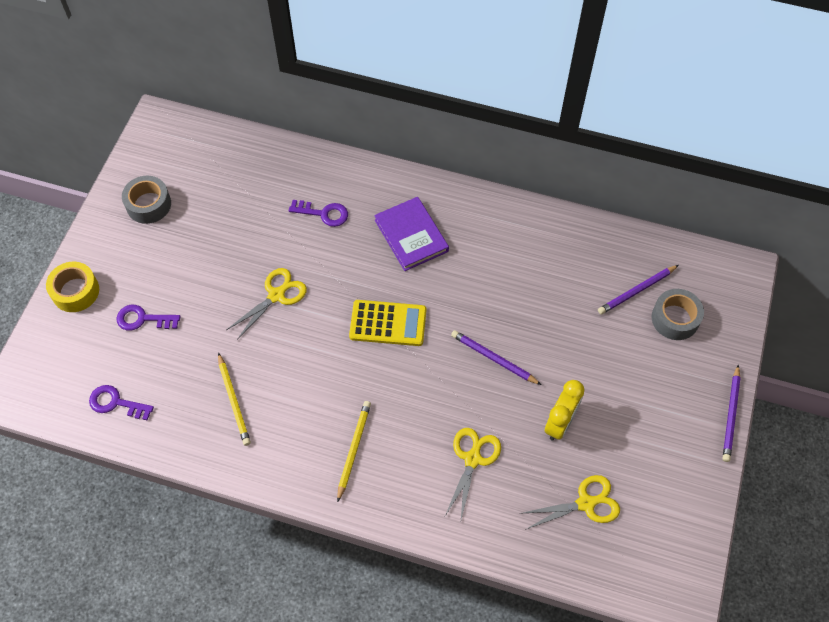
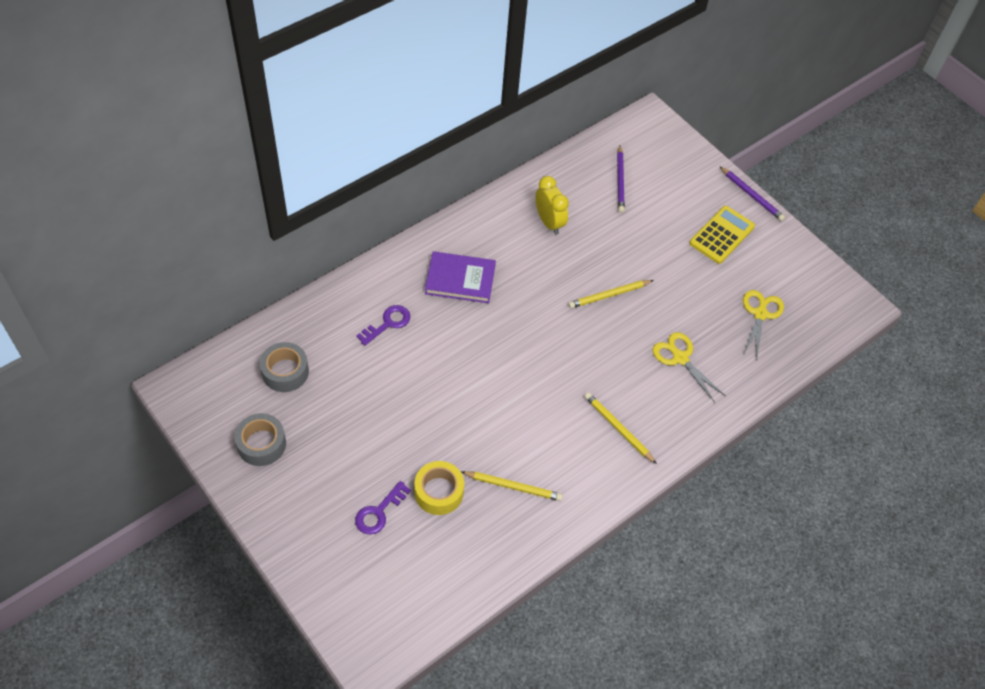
camera: 60 degrees left, 5 degrees down
yellow tape [46,262,99,312] -> yellow tape moved to [414,461,464,515]
purple key [89,385,154,420] -> none
yellow scissors [226,268,307,340] -> none
yellow calculator [349,300,427,346] -> yellow calculator moved to [690,206,755,264]
purple pencil [451,330,542,385] -> yellow pencil [568,280,653,308]
yellow clock [545,380,585,441] -> yellow clock moved to [535,176,569,235]
grey tape [652,289,704,340] -> grey tape moved to [260,342,309,392]

